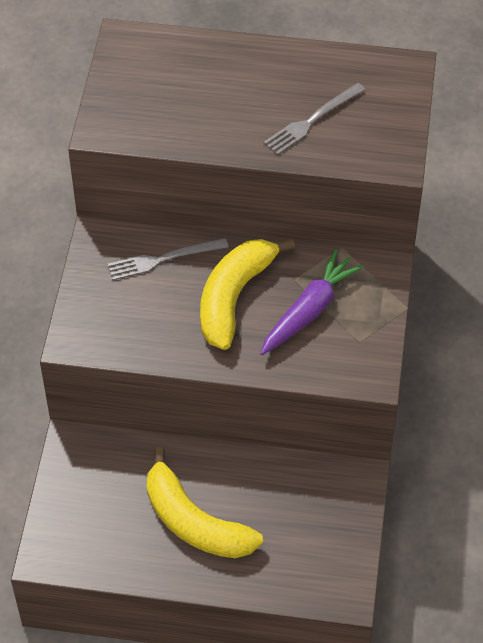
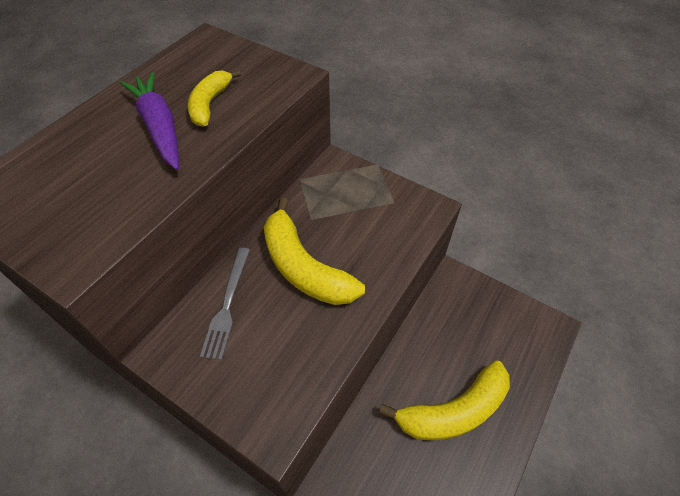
camera: 65 degrees left, 0 degrees up
purple carrot [260,249,364,355] -> purple carrot moved to [120,72,179,170]
grey fork [263,83,365,155] -> yellow banana [188,69,241,127]

